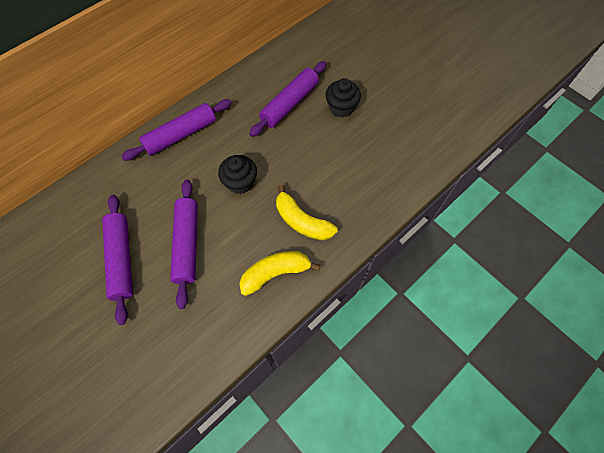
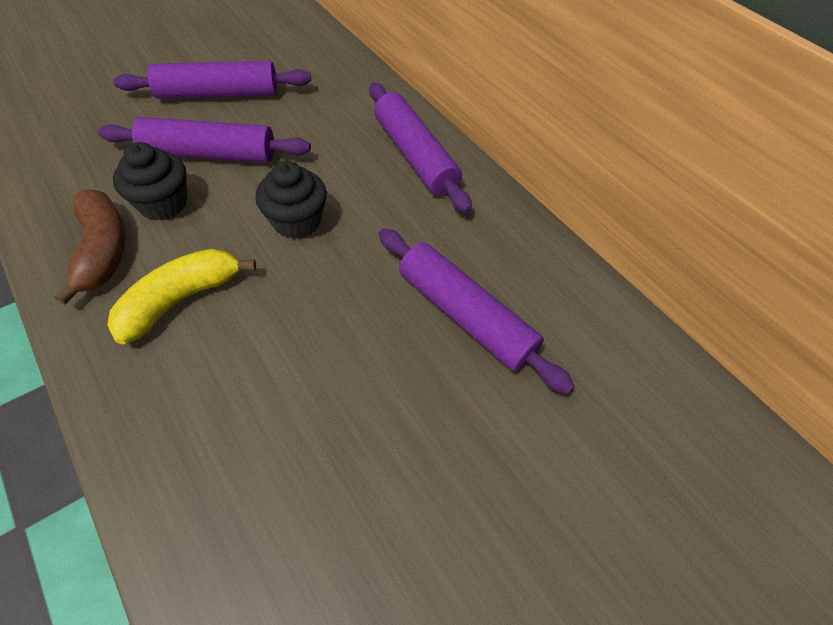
camera: 95 degrees right, 10 degrees down
yellow banana [240,251,320,296] -> brown banana [55,189,126,305]
black cupcake [325,78,361,117] -> black cupcake moved to [113,142,187,220]

